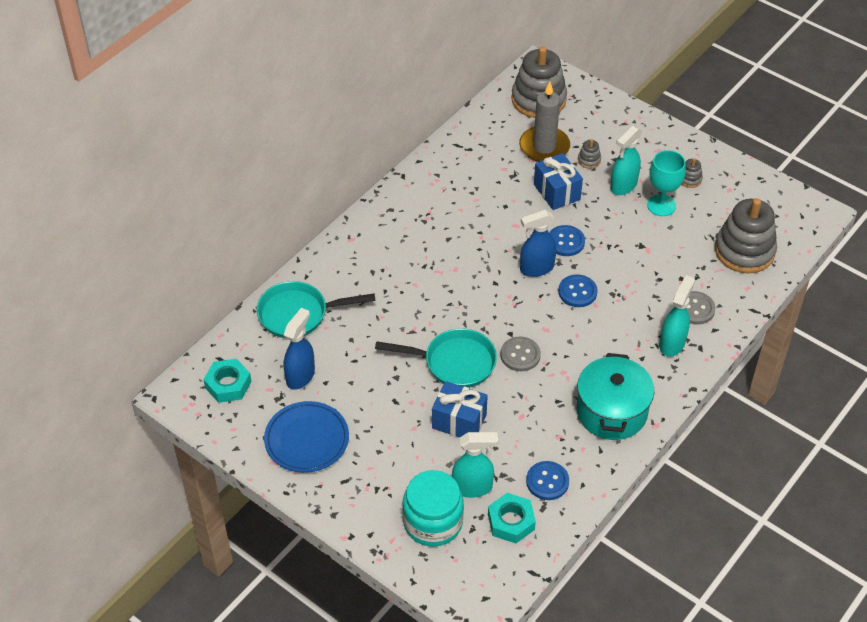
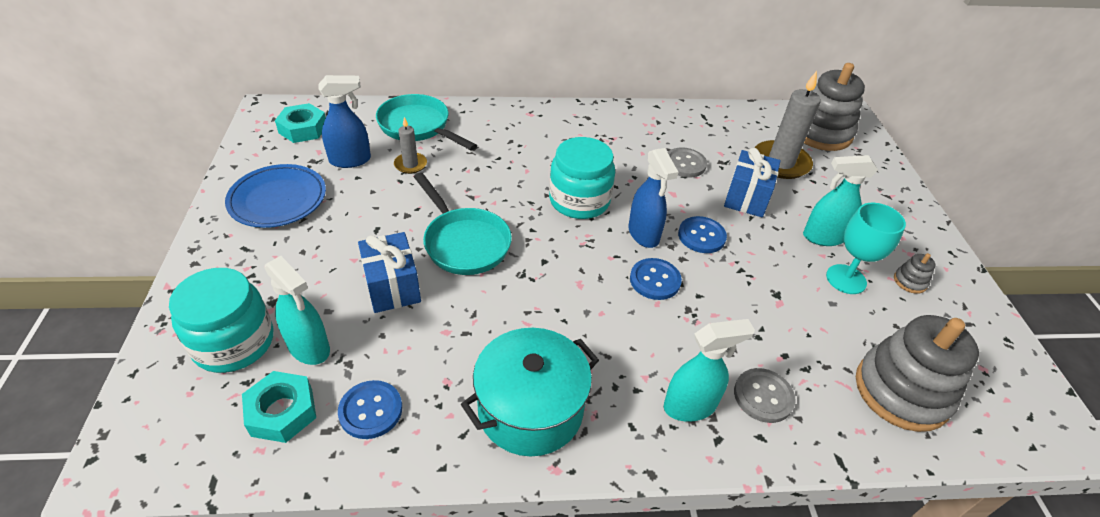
camera: 45 degrees right, 5 degrees down
grey button [500,337,541,371] -> grey button moved to [667,147,707,178]
blue spray bottle [520,210,557,277] -> blue spray bottle turned 135 degrees counterclockwise [629,148,679,248]
grey stacking toy [578,139,601,169] -> none
none -> grey candle [394,117,427,174]
none -> turquoise jar [549,137,615,219]

